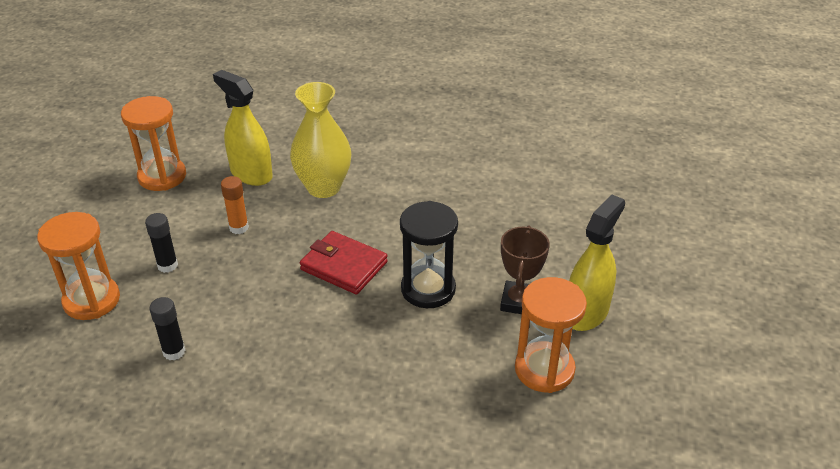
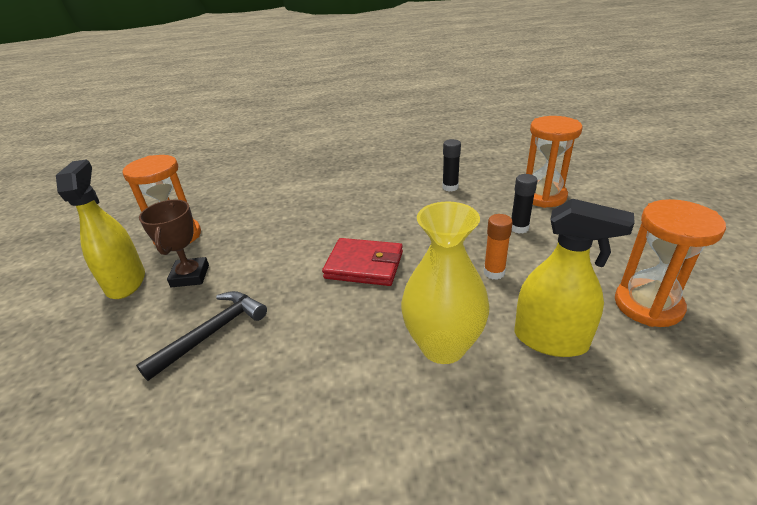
camera: 165 degrees right, 5 degrees down
black hourglass [400,201,458,308] -> none
yellow spray bottle [569,195,625,331] -> yellow spray bottle turned 150 degrees clockwise [56,159,145,299]
none -> black hammer [136,291,267,381]

